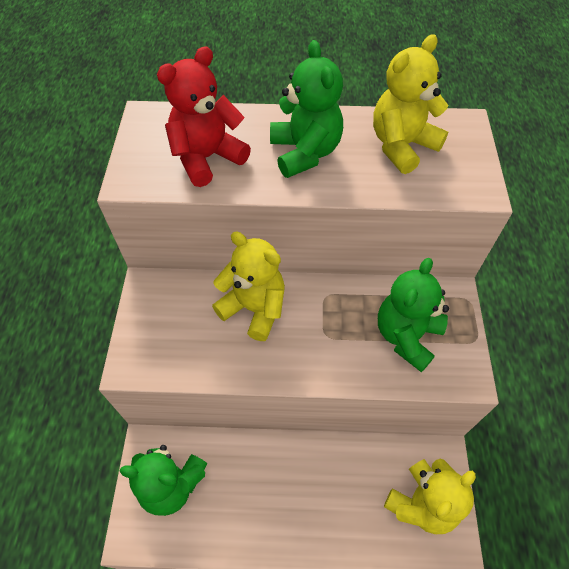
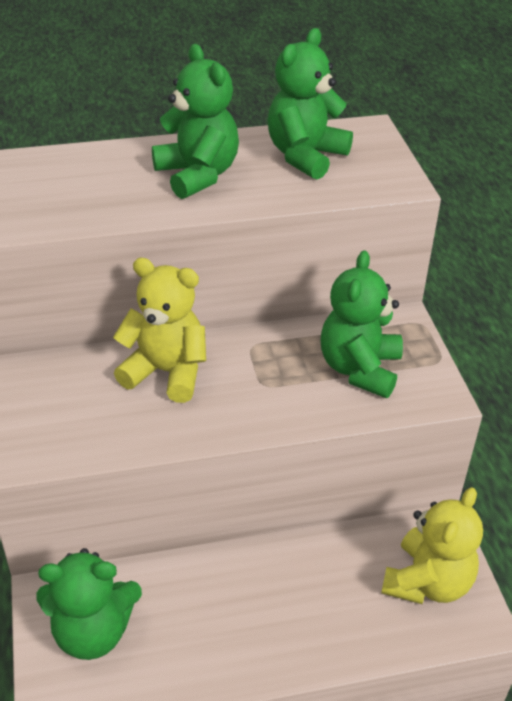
camera: 15 degrees left, 15 degrees down
red teddy bear [157,46,251,187] -> none
yellow teddy bear [373,34,448,174] -> green teddy bear [268,28,353,180]

